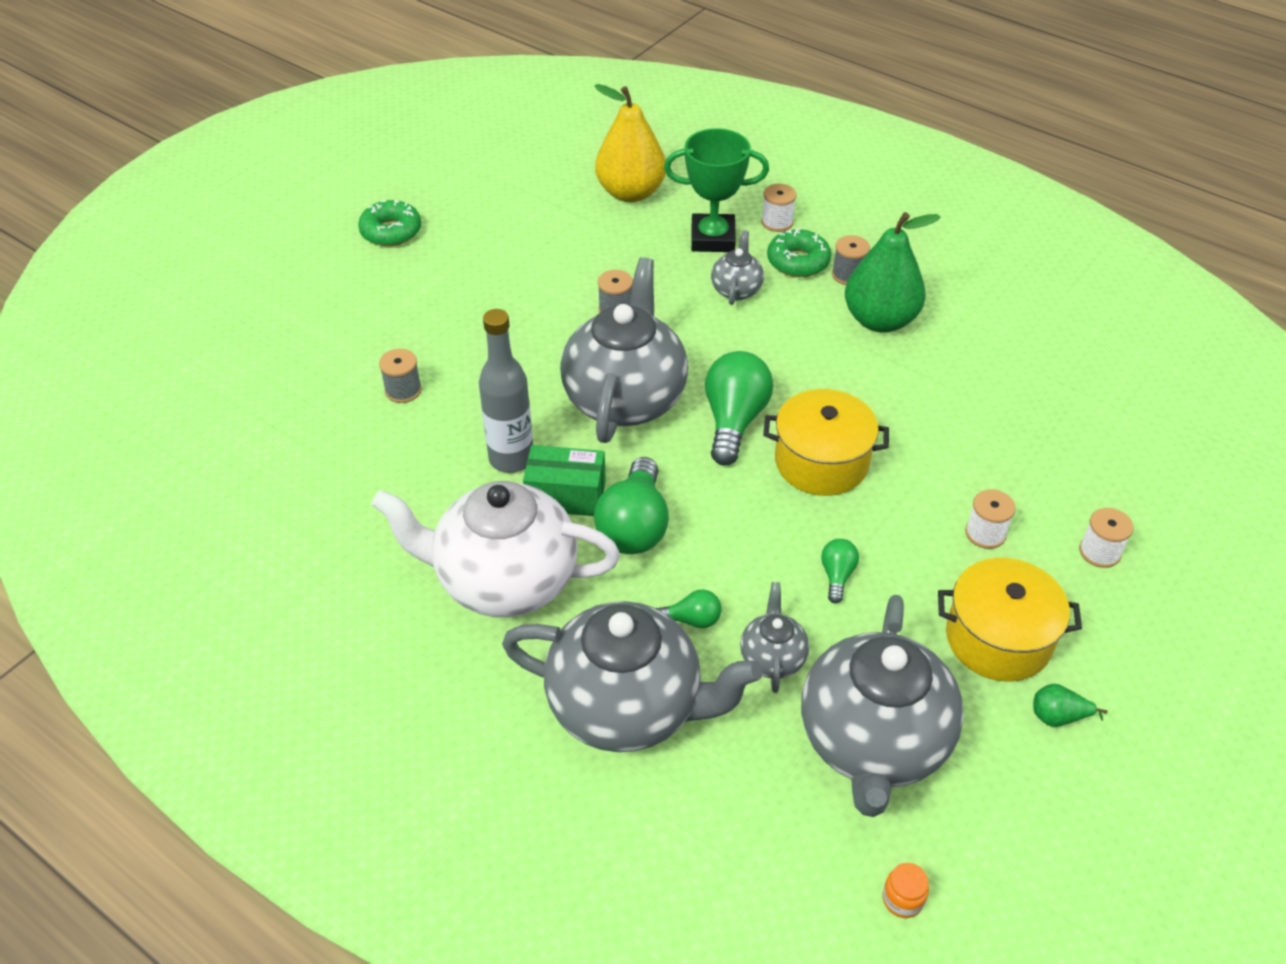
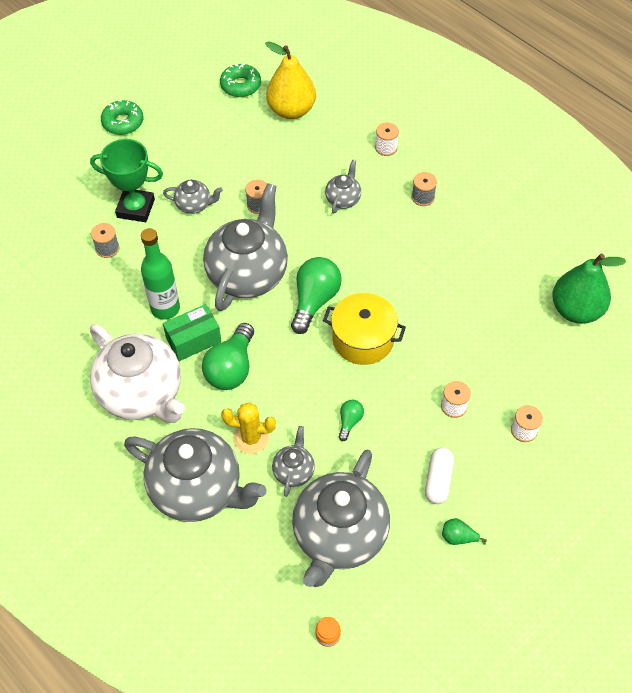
camera: 10 degrees right, 10 degrees up
white teapot [371,481,620,617] -> white teapot turned 150 degrees counterclockwise [90,324,185,423]
grey bottle [479,309,533,473] -> green bottle [141,228,180,320]
green box [523,445,606,516] -> green box turned 45 degrees counterclockwise [163,304,222,361]
green light bulb [656,589,722,628] -> yellow cactus [221,402,276,454]
green trophy [664,128,769,252] -> green trophy moved to [90,139,163,222]
green donut [767,228,831,277] -> green donut moved to [220,64,261,97]
green pear [845,212,940,332] -> green pear moved to [552,254,626,324]
yellow pot [938,558,1082,682] -> white capsule [425,447,454,504]
none -> grey teapot [163,180,223,214]

